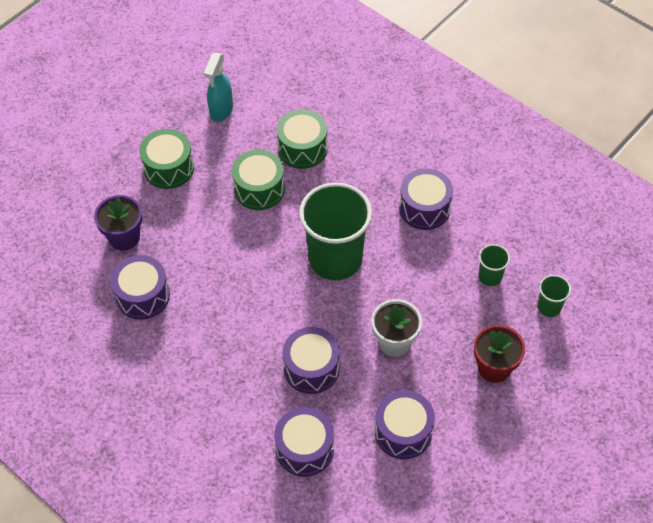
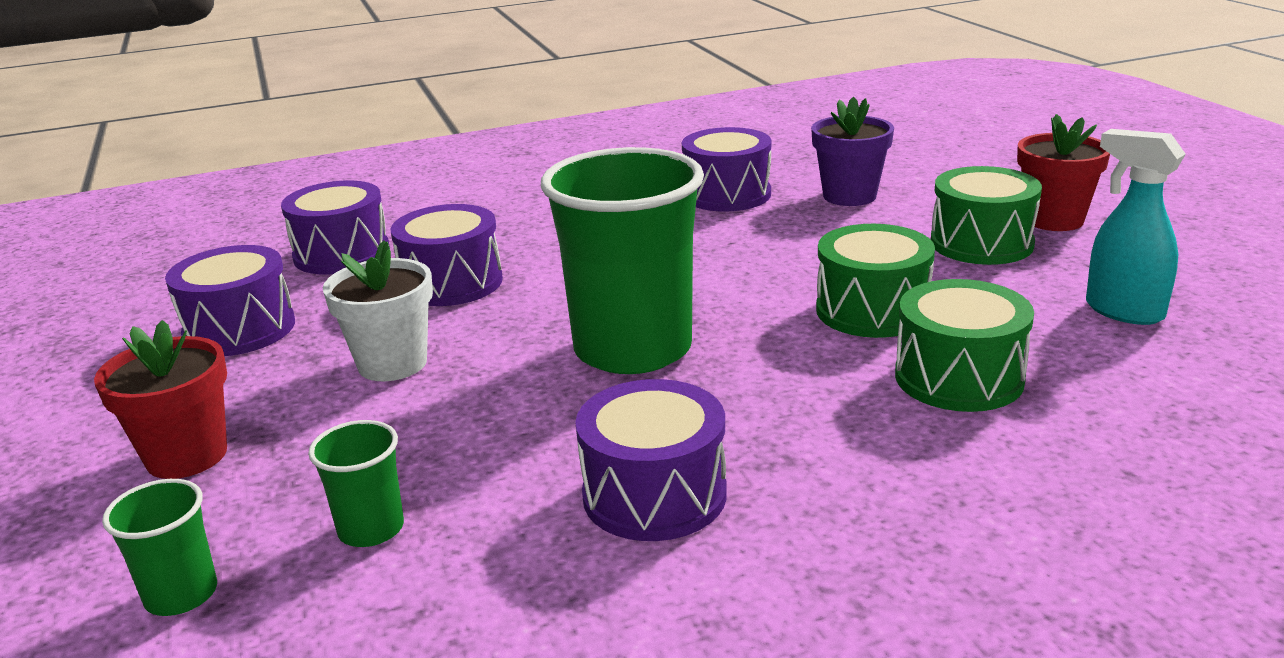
camera: 120 degrees right, 30 degrees down
none -> red flower pot [1017,114,1110,231]

